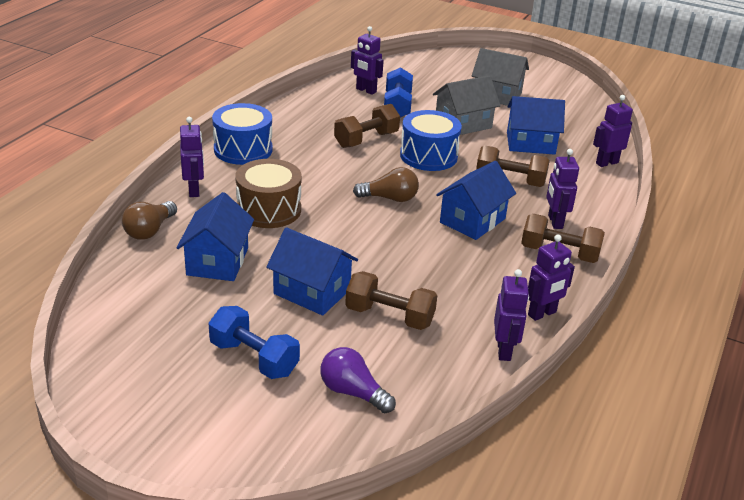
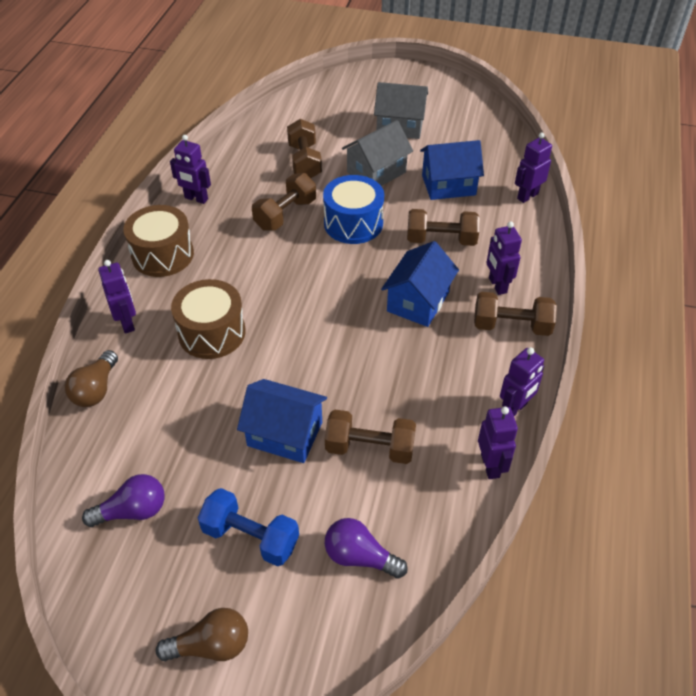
camera: 10 degrees left, 15 degrees up
blue house [176,192,254,281] -> none
blue drum [212,103,273,165] -> brown drum [123,205,194,277]
purple robot [351,26,384,95] -> purple robot moved to [170,135,211,204]
brown light bulb [353,167,419,202] -> brown light bulb moved to [156,608,248,661]
blue dumbbell [384,67,413,118] -> brown dumbbell [287,119,322,178]
none -> purple light bulb [82,474,165,527]

